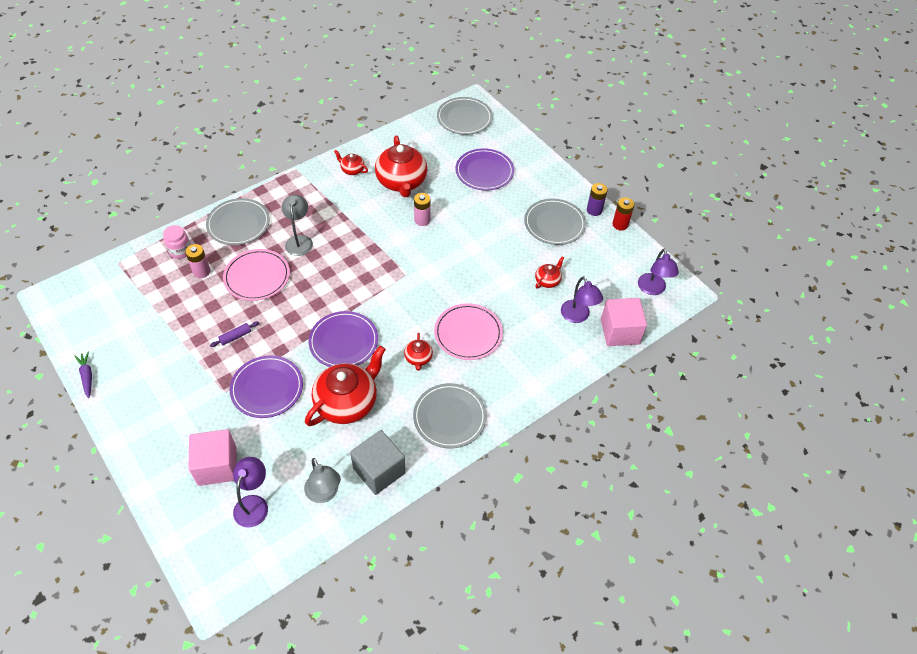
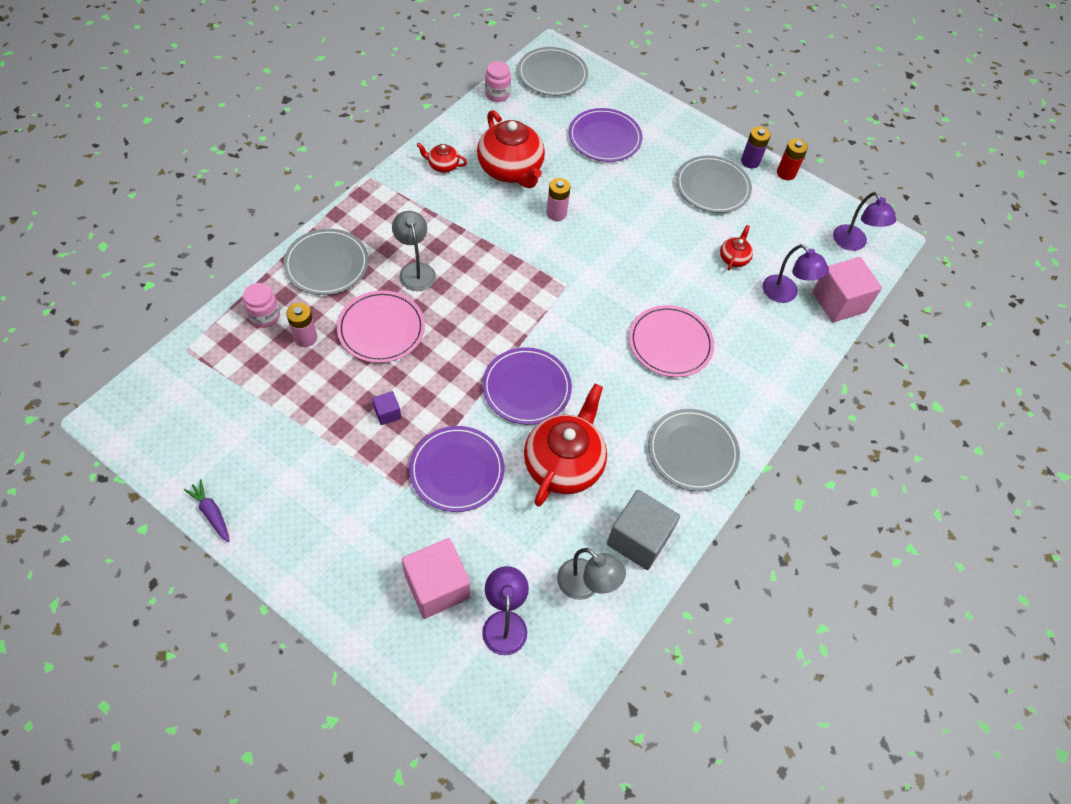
camera: 20 degrees left, 5 degrees up
purple rolling pin [210,321,259,347] -> purple cube [372,391,401,425]
red teapot [404,333,433,371] -> none
none -> pink jar [485,61,511,102]

